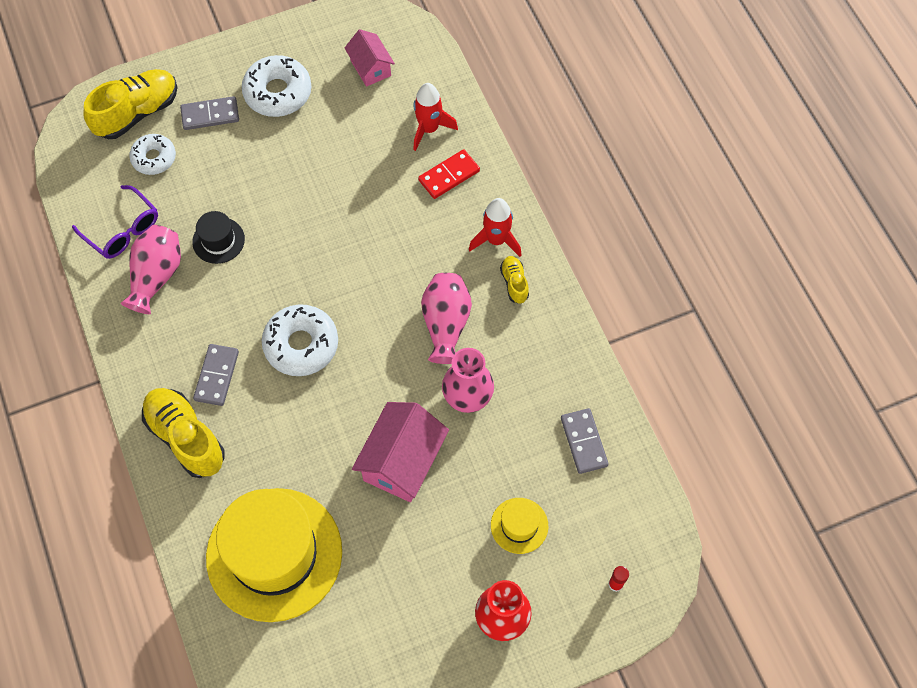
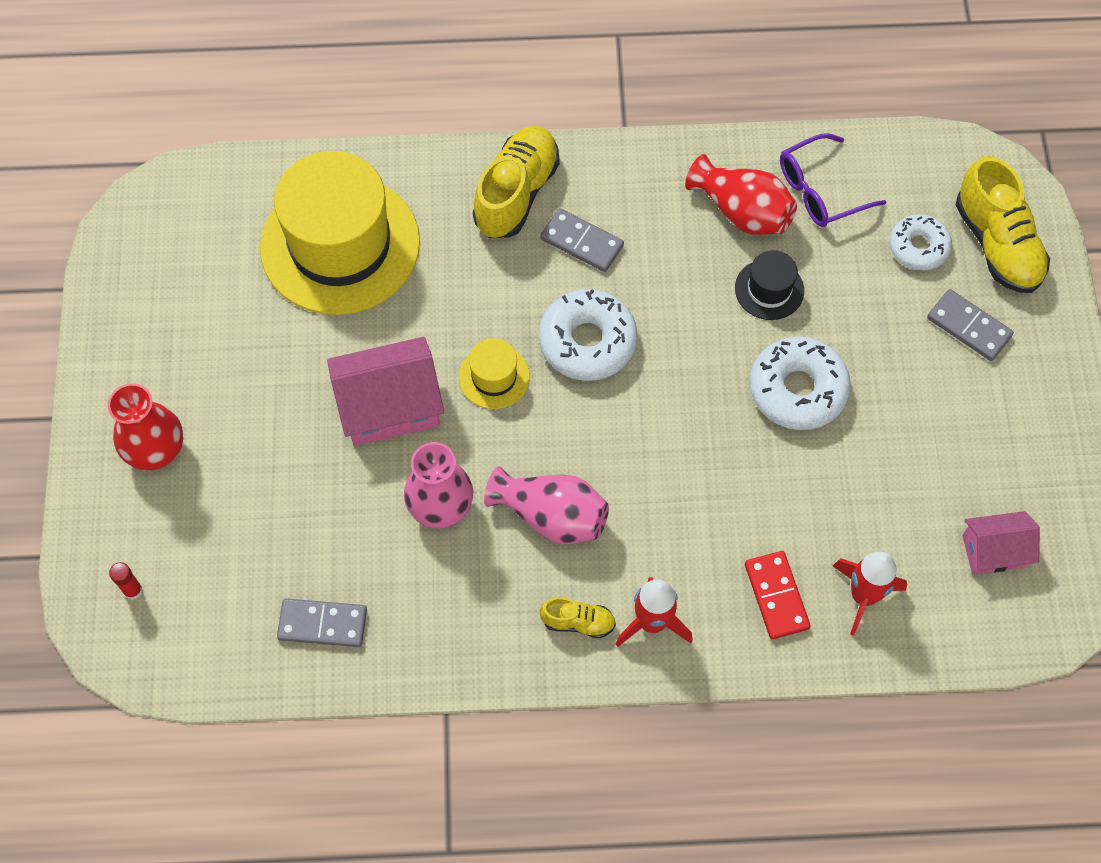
camera: 110 degrees right, 0 degrees up
pink vase [121,225,181,314] -> red vase [685,154,797,235]
yellow shoe [142,388,225,478] -> yellow shoe turned 45 degrees counterclockwise [473,126,560,238]
grey domino [180,96,239,130] -> grey domino turned 60 degrees counterclockwise [927,289,1014,361]
white donut [242,55,311,117] -> white donut moved to [750,337,851,430]
pink house [352,402,449,502] -> pink house turned 60 degrees counterclockwise [327,337,444,446]
yellow hat [491,498,548,554] -> yellow hat moved to [459,338,530,409]

